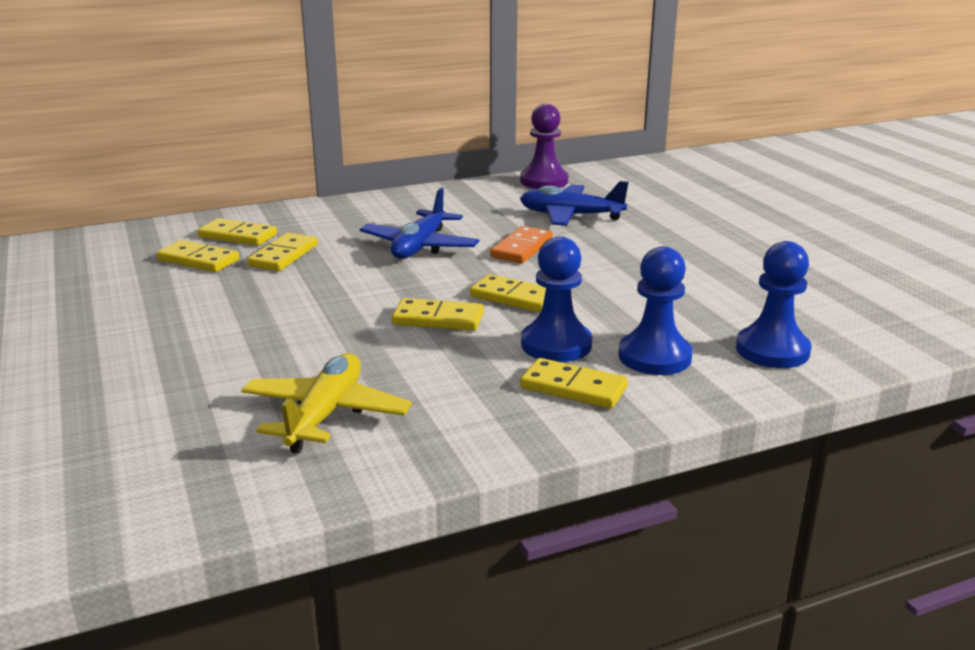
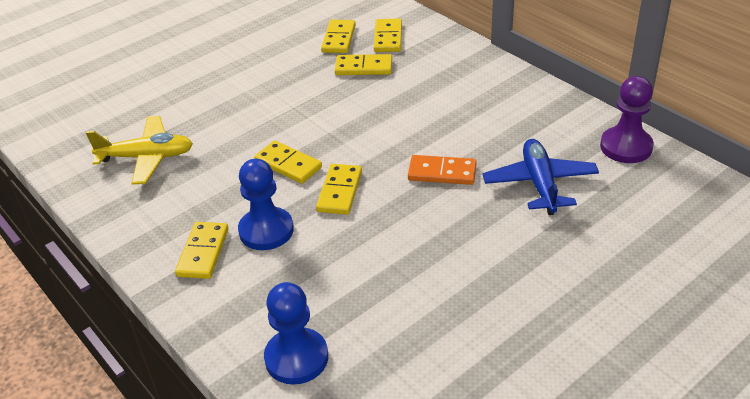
camera: 75 degrees right, 15 degrees up
blue plane [360,188,479,259] -> none
yellow domino [392,298,484,331] -> yellow domino turned 45 degrees counterclockwise [254,141,322,184]
blue pawn [618,246,693,375] -> none

